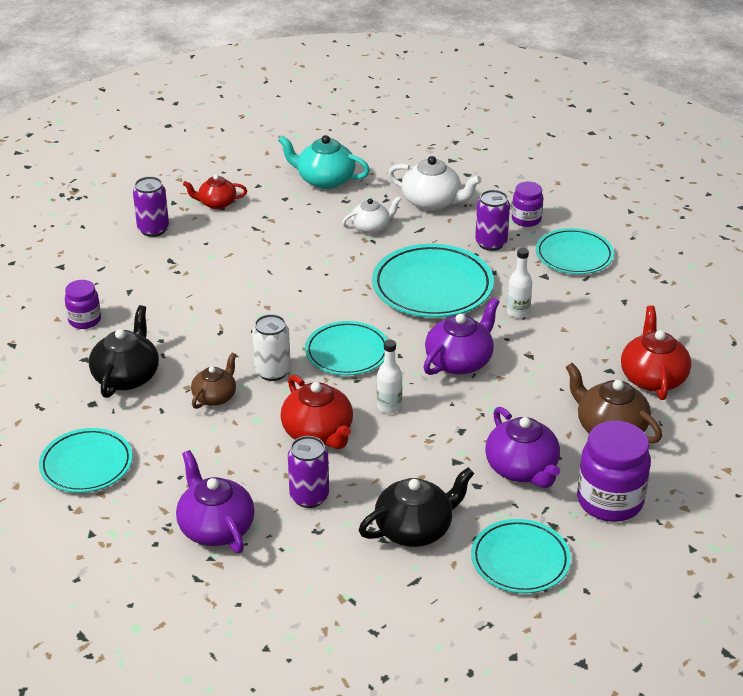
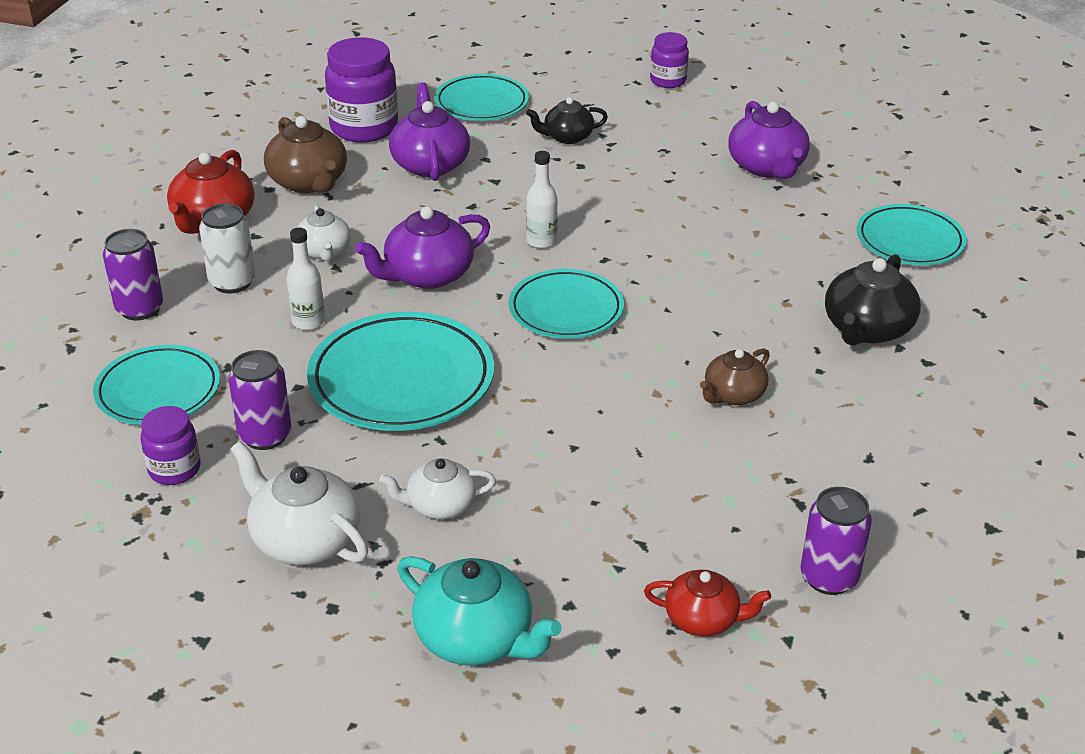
camera: 165 degrees left, 0 degrees up
purple jar [65,280,101,329] -> purple jar moved to [650,32,689,88]
brown teapot [191,353,236,409] -> brown teapot moved to [700,348,770,405]
white can [252,314,291,381] -> white can moved to [199,204,255,294]
red teapot [280,374,353,449] -> none
purple can [288,436,329,508] -> purple can moved to [103,229,163,320]
black teapot [359,467,474,547] -> black teapot [526,97,608,144], size x0.64
none -> white teapot [297,205,351,262]

